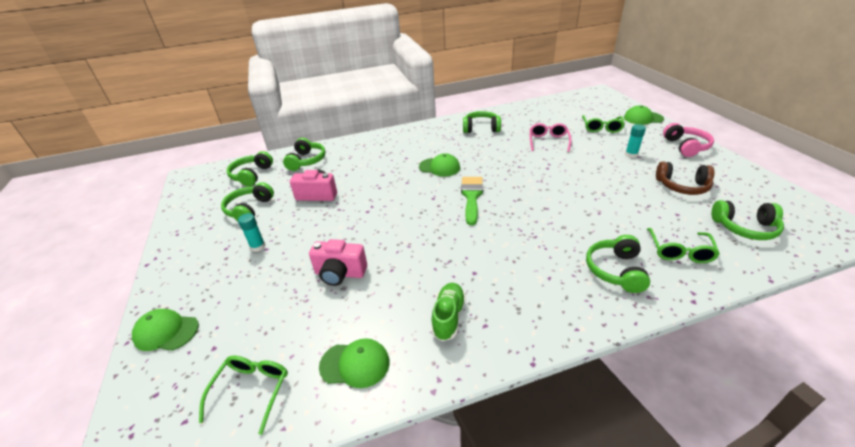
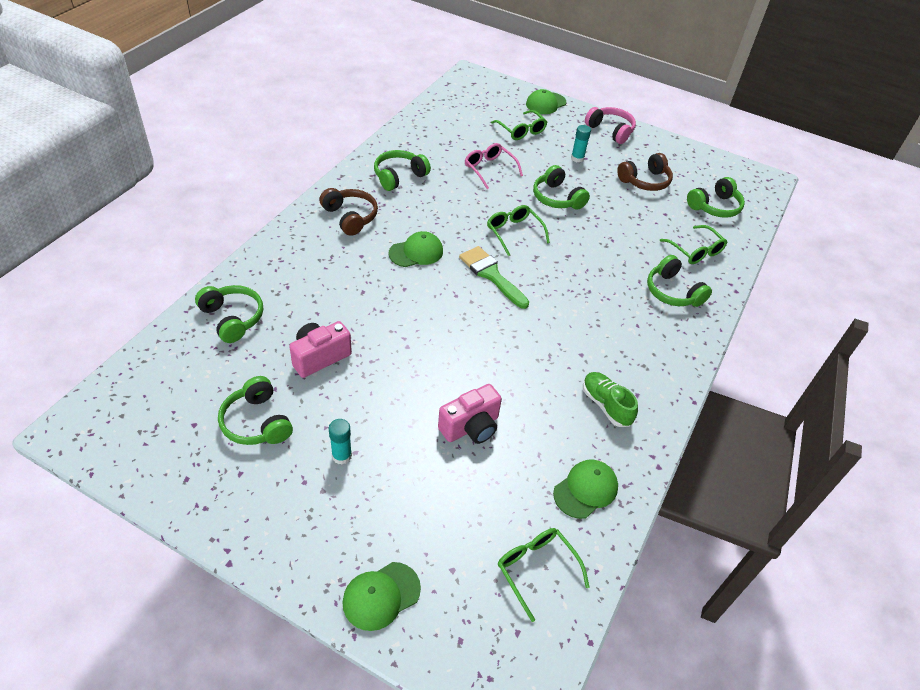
camera: 50 degrees left, 10 degrees up
green headphones [227,151,273,187] -> green headphones moved to [533,165,590,210]
none -> brown headphones [319,188,378,236]
none -> green glasses [487,205,550,256]

